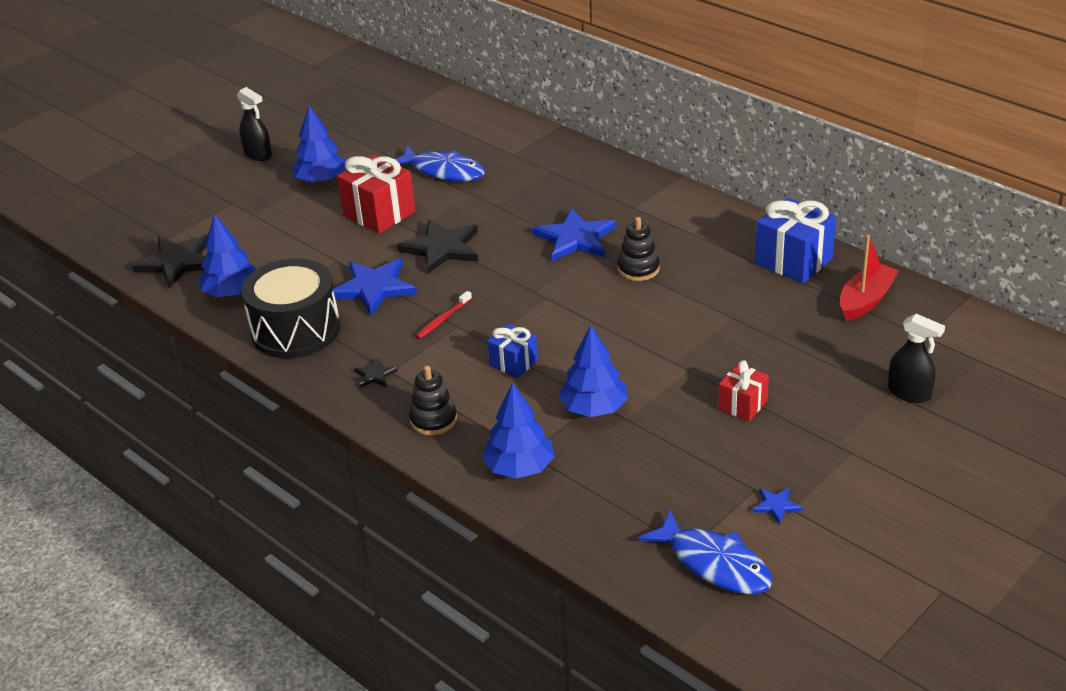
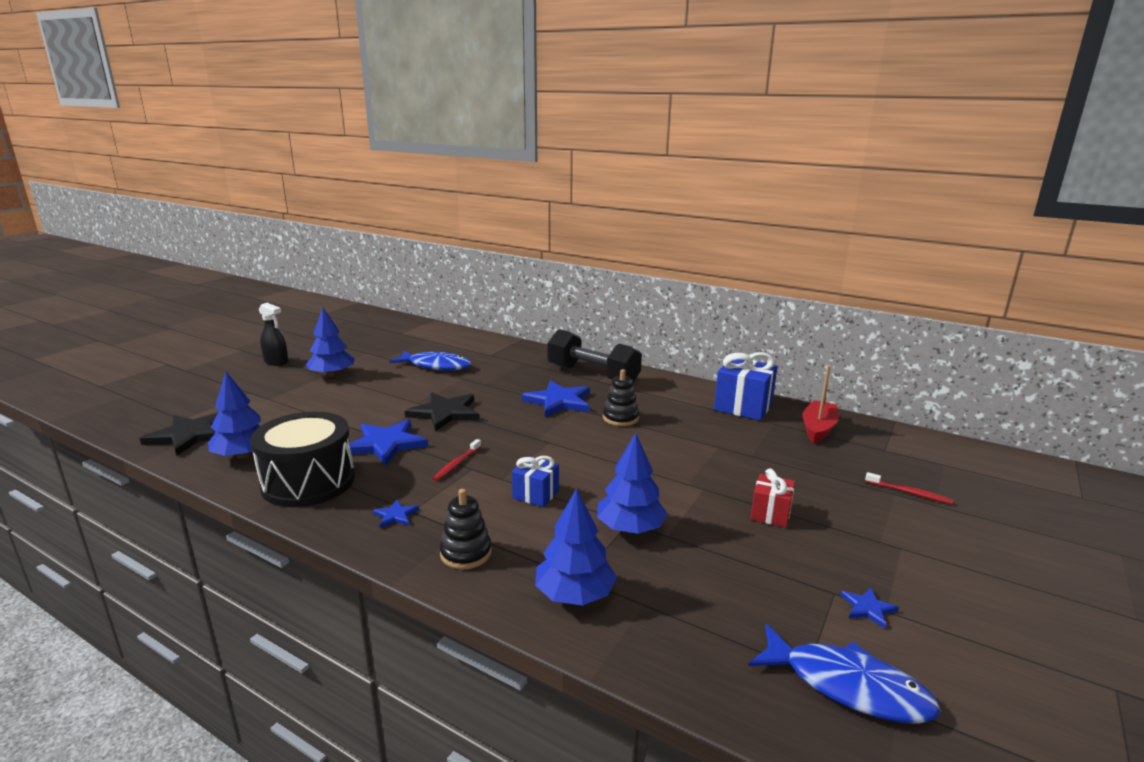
camera: 15 degrees left, 15 degrees down
red gift [337,155,416,234] -> none
black star [354,358,398,388] -> blue star [373,500,419,528]
black spray bottle [888,314,945,403] -> red toothbrush [865,472,953,504]
none -> black dumbbell [547,329,642,383]

